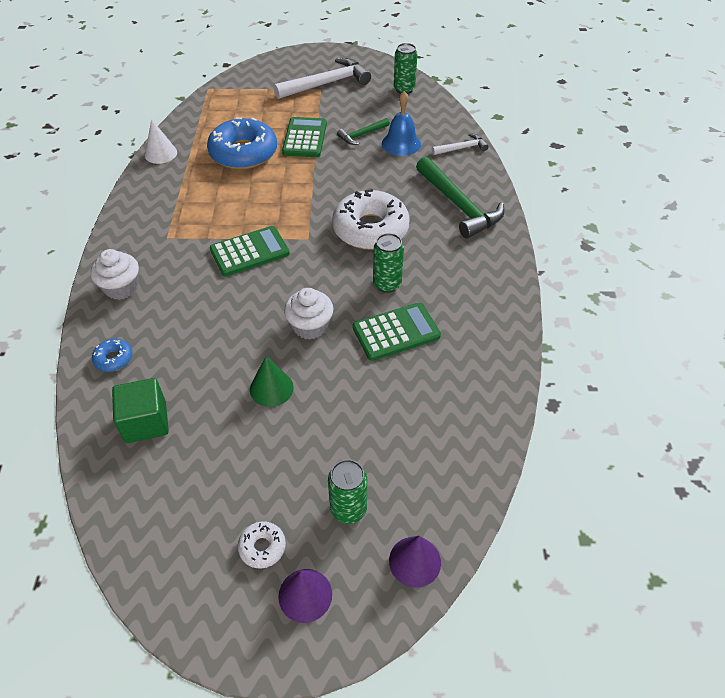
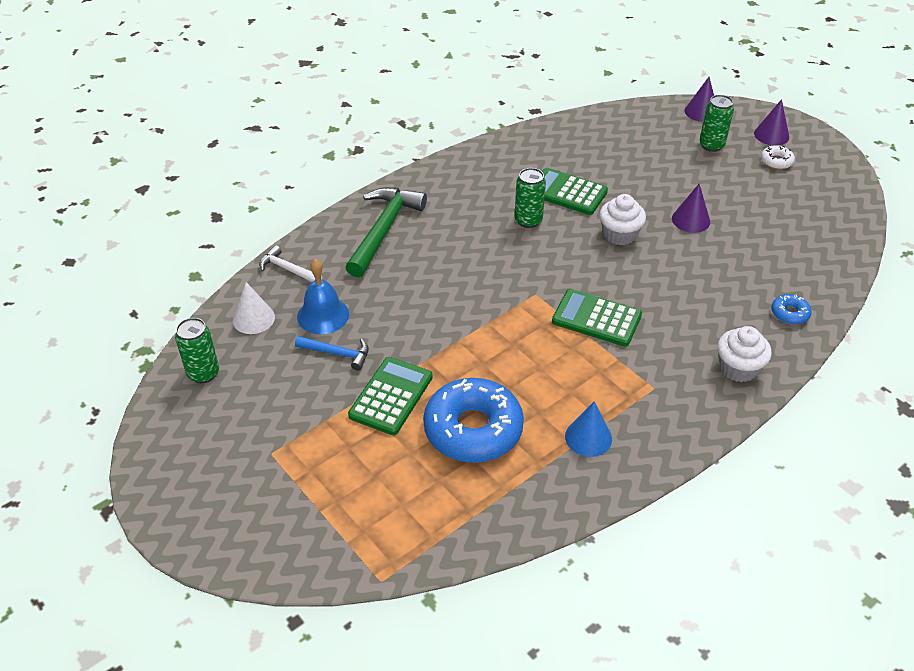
camera: 130 degrees left, 5 degrees down
green cube [112,378,169,443] -> none
white cone [145,119,177,164] -> white cone moved to [233,282,275,334]
green cone [250,356,294,407] -> purple cone [672,184,710,233]
white hammer [274,58,371,99] -> none
green calculator [282,117,327,157] -> green calculator turned 150 degrees clockwise [348,357,433,435]
white donut [332,189,410,250] -> none
green hammer [337,118,390,145] -> blue hammer [295,336,369,371]
none -> blue cone [565,401,612,457]

